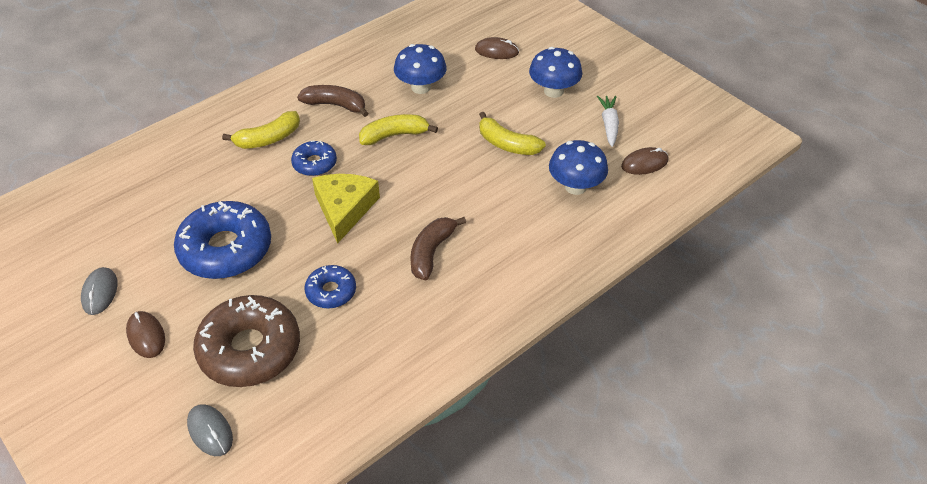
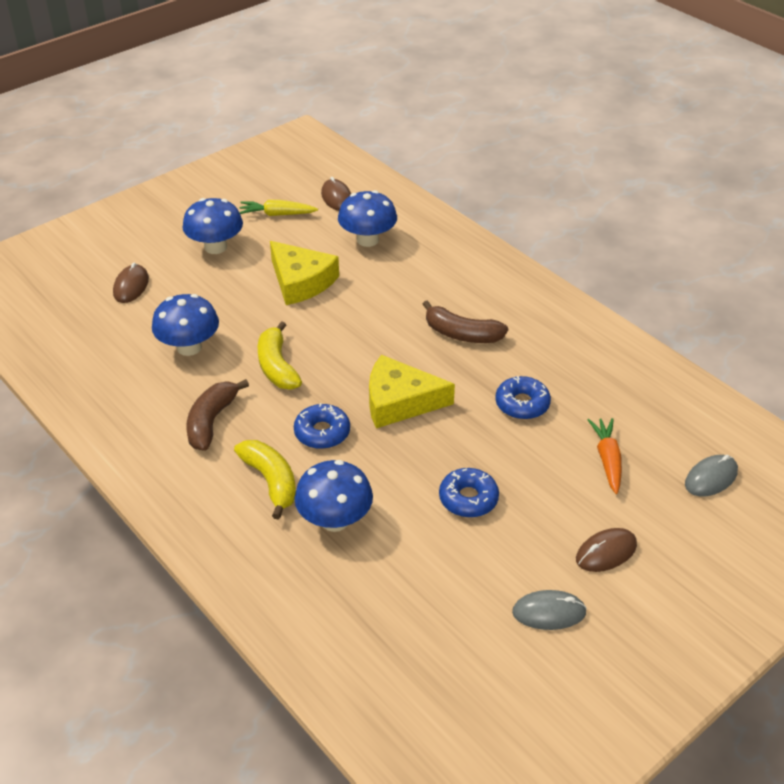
camera: 90 degrees left, 5 degrees down
blue donut [174,201,271,279] -> blue donut [439,468,499,518], size x0.52
brown donut [193,295,300,387] -> orange carrot [588,418,622,494]
yellow banana [479,112,546,155] -> yellow cheese [270,241,339,305]
white carrot [597,96,619,147] -> yellow carrot [239,200,318,216]
none -> blue mushroom [295,460,373,532]

